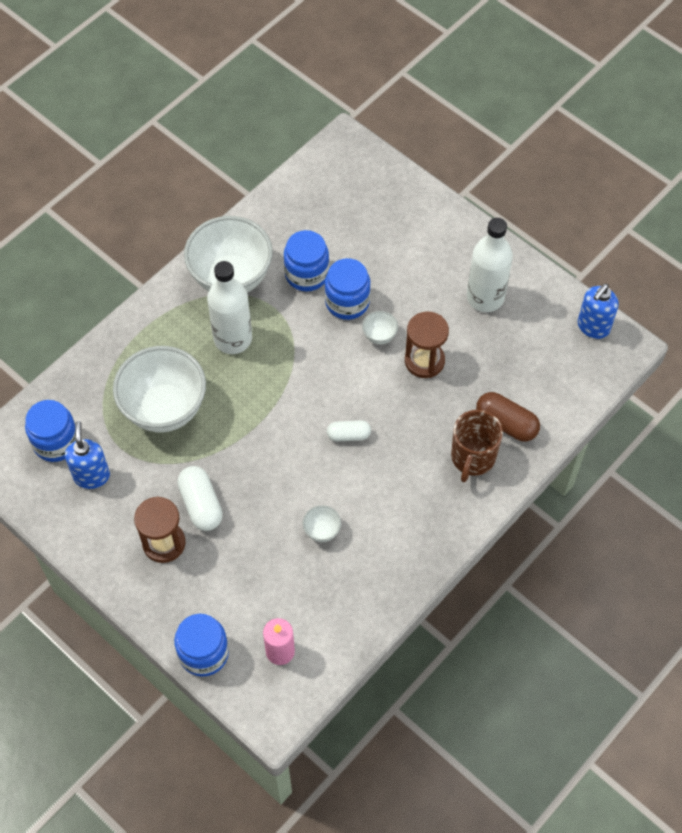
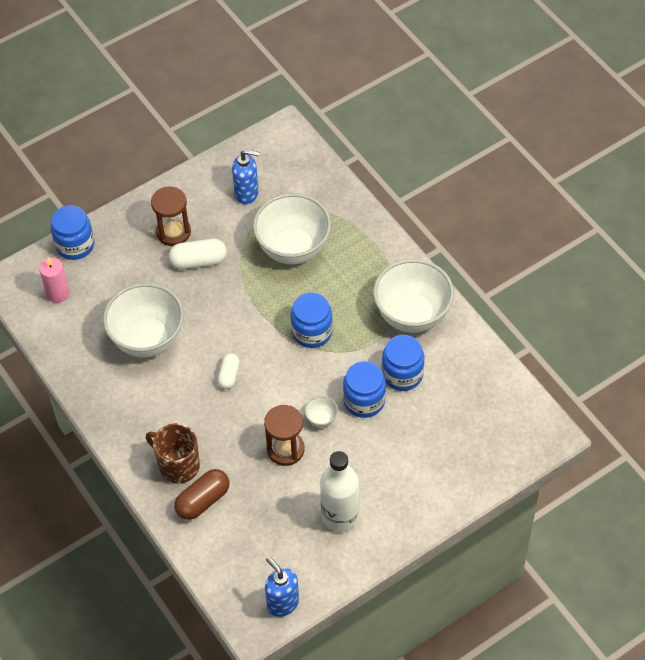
camera: 105 degrees right, 5 degrees down
blue jar [25,400,76,462] -> blue jar moved to [291,292,333,348]
white bottle [207,261,252,354] -> none
white bowl [303,505,341,542] -> white bowl [103,283,184,358], size x2.47

